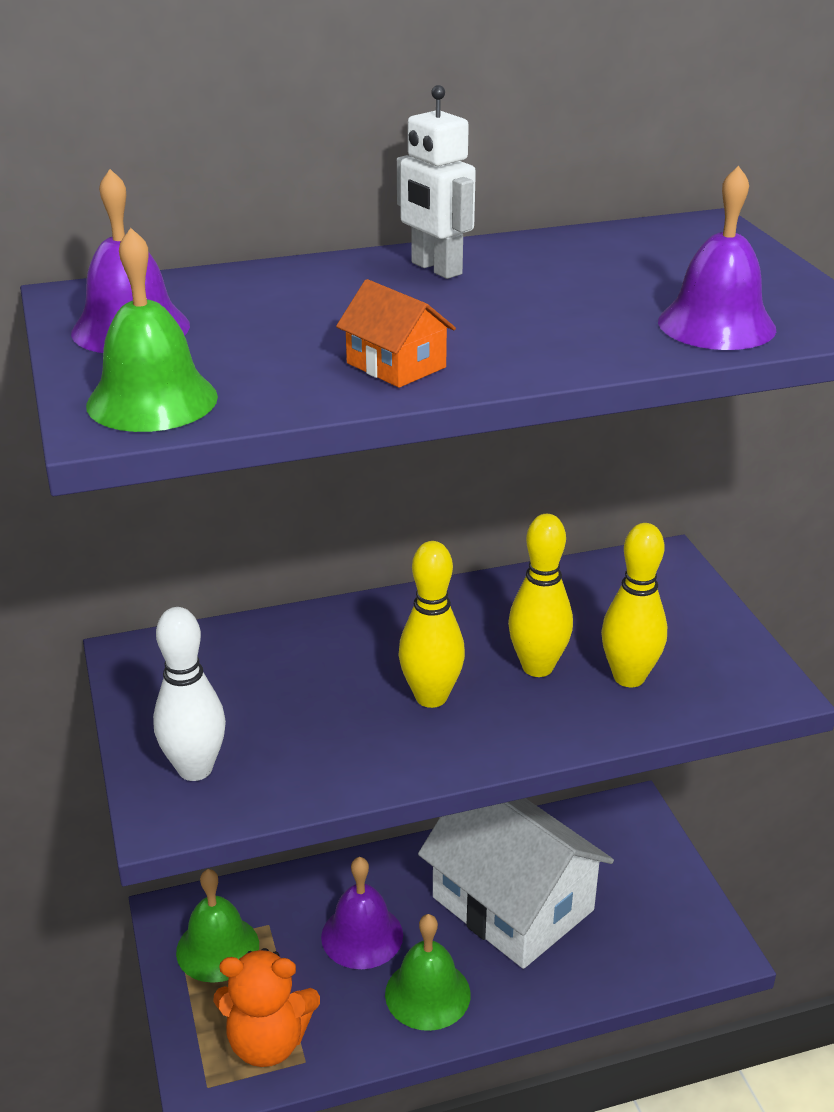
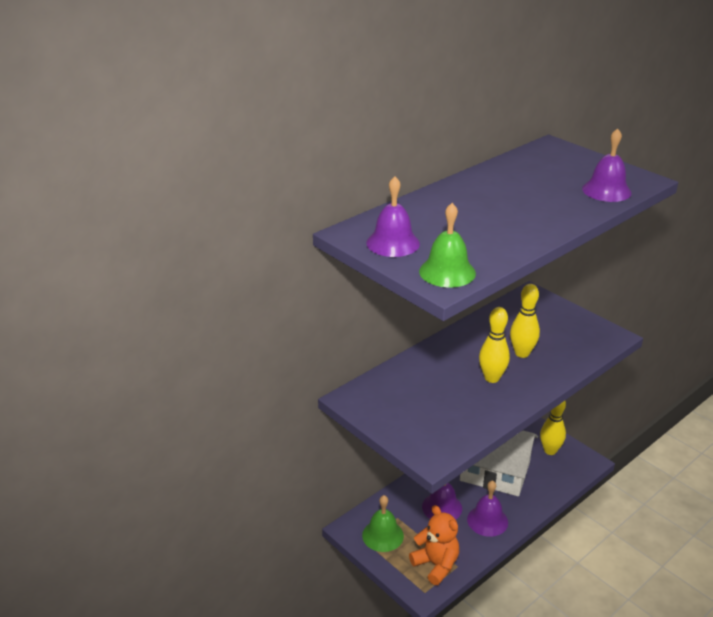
camera: 25 degrees left, 0 degrees up
white bowling pin [153,607,226,781] -> none
orange teddy bear [213,948,320,1067] -> orange teddy bear turned 105 degrees counterclockwise [409,505,459,585]
orange house [336,279,456,388] -> none
green bell [385,914,471,1031] -> purple bell [467,480,508,537]
white robot [397,85,476,279] -> none
yellow bowling pin [601,523,667,687] -> yellow bowling pin moved to [540,401,566,455]

